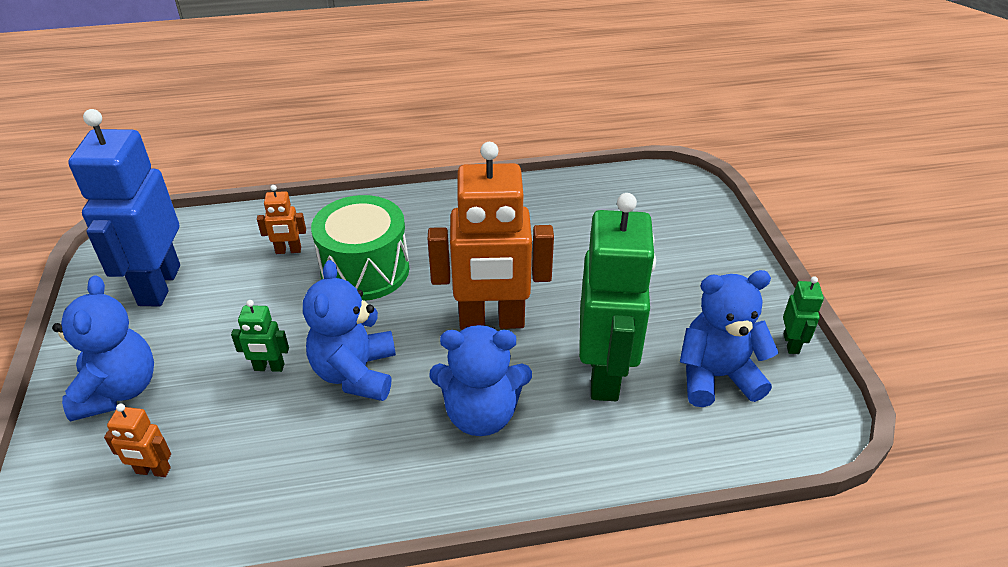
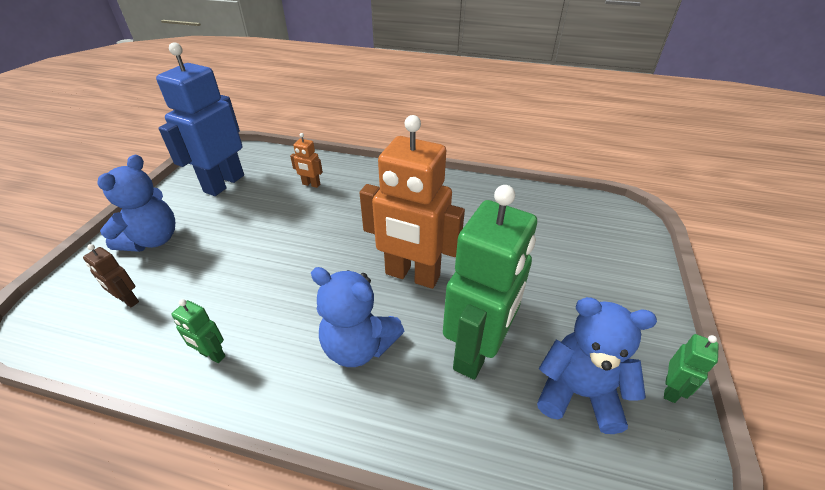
camera: 25 degrees right, 0 degrees up
orange robot [104,403,171,477] -> brown robot [83,244,139,307]
green robot [231,300,289,372] -> green robot moved to [171,299,226,363]
blue teddy bear [303,260,396,401] -> none
green drum [311,195,409,301] -> none

